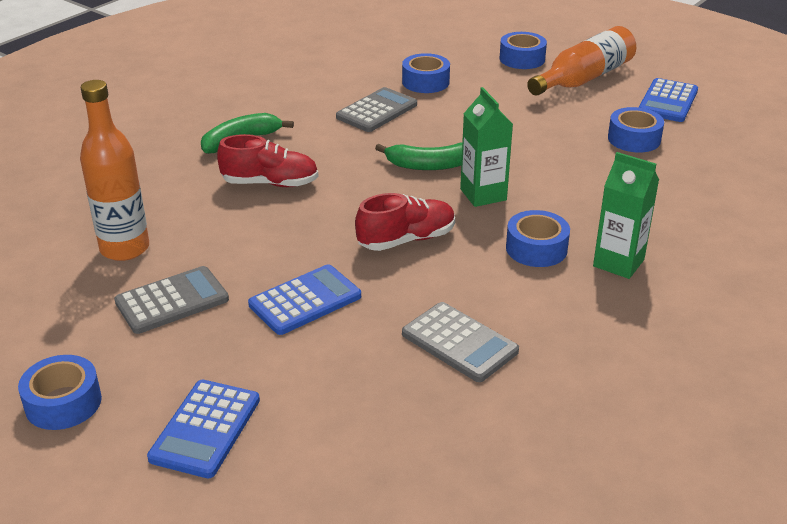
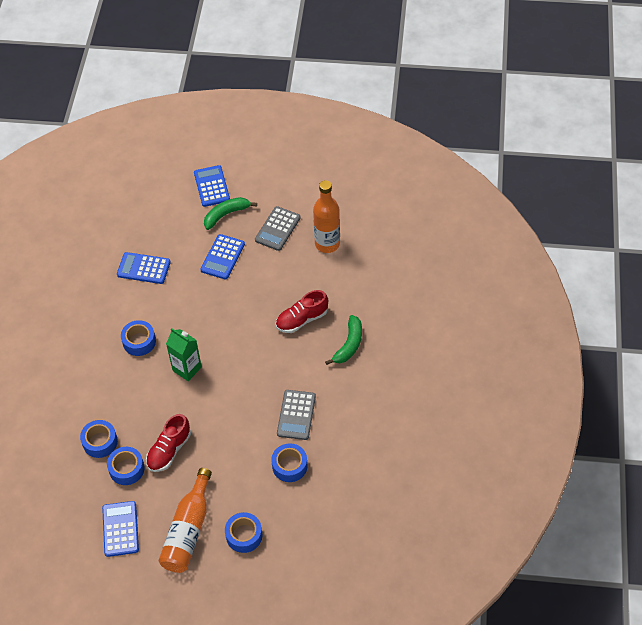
camera: 150 degrees right, 20 degrees up
blue tape [18,355,102,430] -> blue tape moved to [80,420,118,458]
red shoe [355,193,455,251] -> red shoe moved to [146,414,191,472]
green banana [375,142,462,170] -> green banana moved to [204,197,257,230]
grey calculator [402,302,519,382] -> blue calculator [117,252,171,284]
green carton [593,152,659,279] -> none

